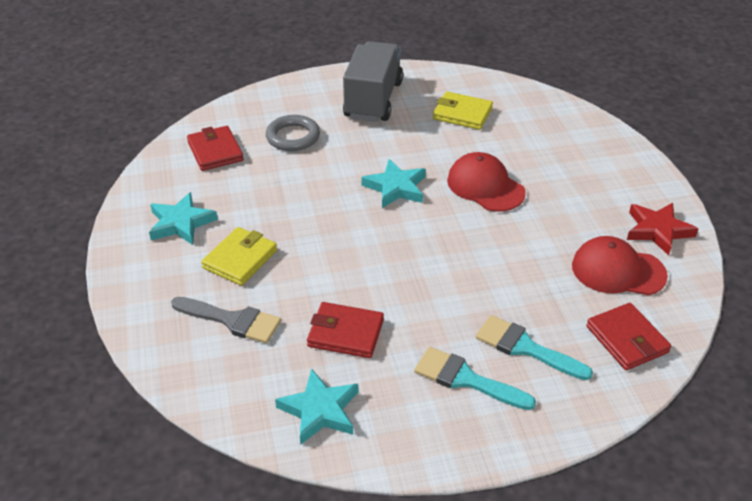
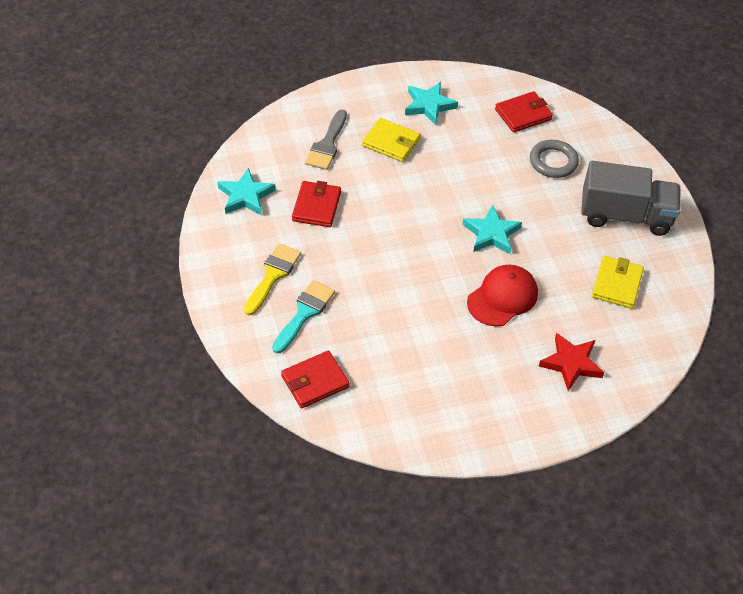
camera: 85 degrees right, 10 degrees up
turquoise brush [414,347,536,410] -> yellow brush [244,243,301,315]
red cap [572,236,668,295] -> none
red star [627,203,698,256] -> red star moved to [539,333,604,391]

